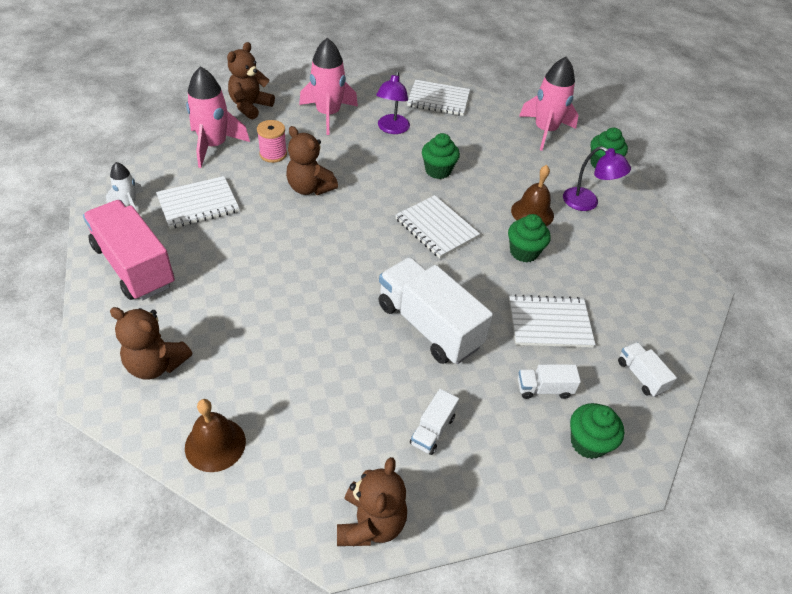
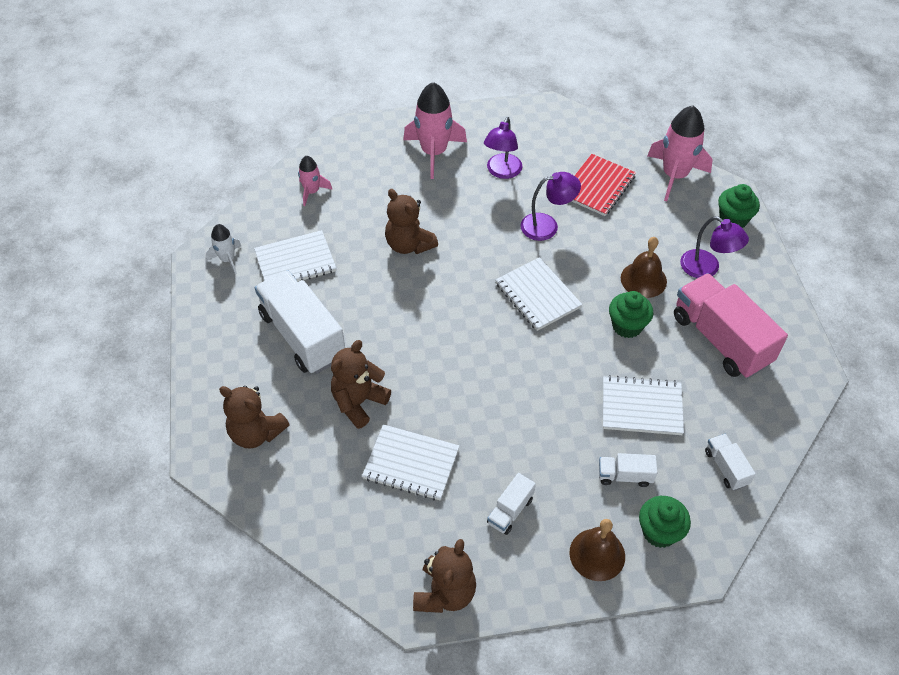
camera: 10 degrees right, 5 degrees up
pink truck [83,200,175,300] -> pink truck moved to [674,273,788,379]
brown bell [185,399,246,472] -> brown bell moved to [569,519,625,581]
pink rocket [186,66,250,168] -> pink rocket [298,156,332,206], size x0.54
brown teddy bear [227,42,275,120] -> brown teddy bear moved to [331,340,391,429]
pink spool [257,120,287,163] -> none
white truck [378,257,493,364] -> white truck moved to [255,270,345,374]
white notebook [407,80,470,116] -> white notebook moved to [362,424,459,500]
green cupcake [422,133,460,179] -> purple lamp [520,172,581,241]
none -> red notebook [571,154,636,216]

